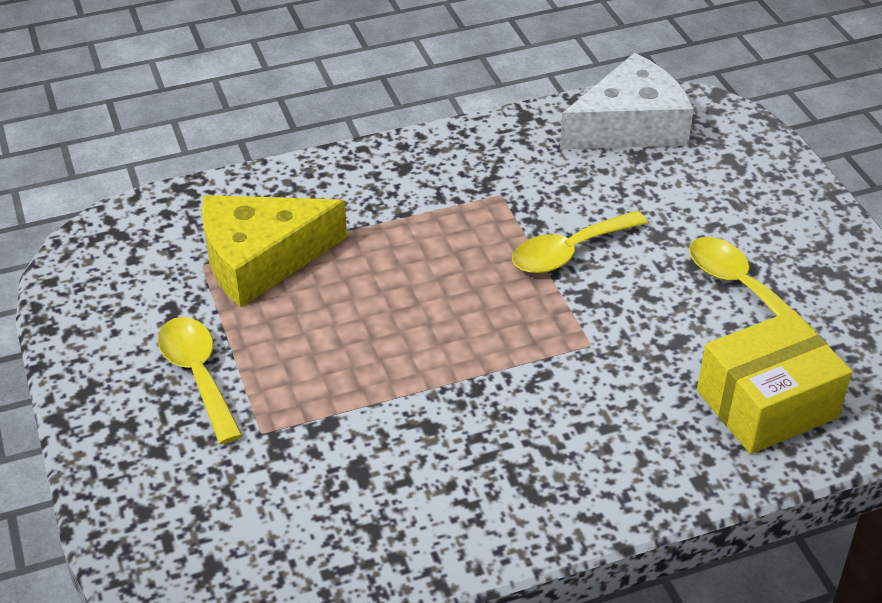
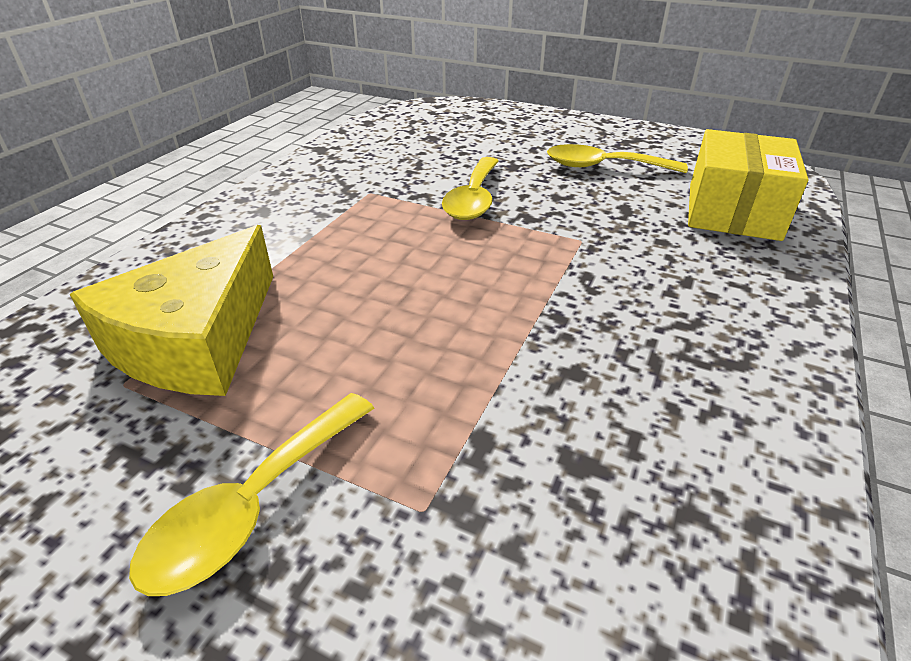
camera: 45 degrees left, 5 degrees down
yellow spoon [158,317,243,444] -> yellow spoon turned 75 degrees counterclockwise [129,393,374,596]
white cheese [560,53,694,149] -> none

